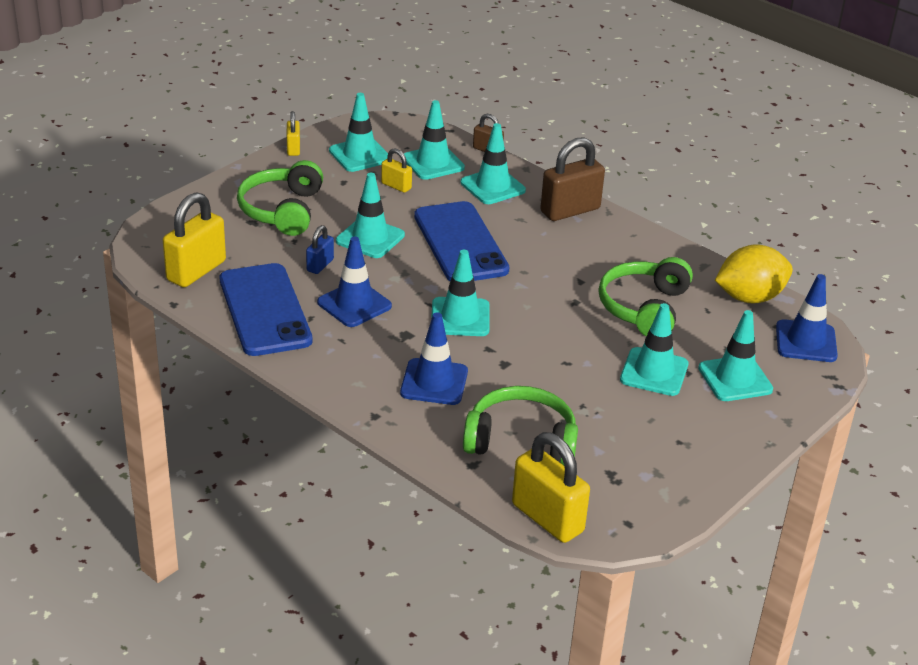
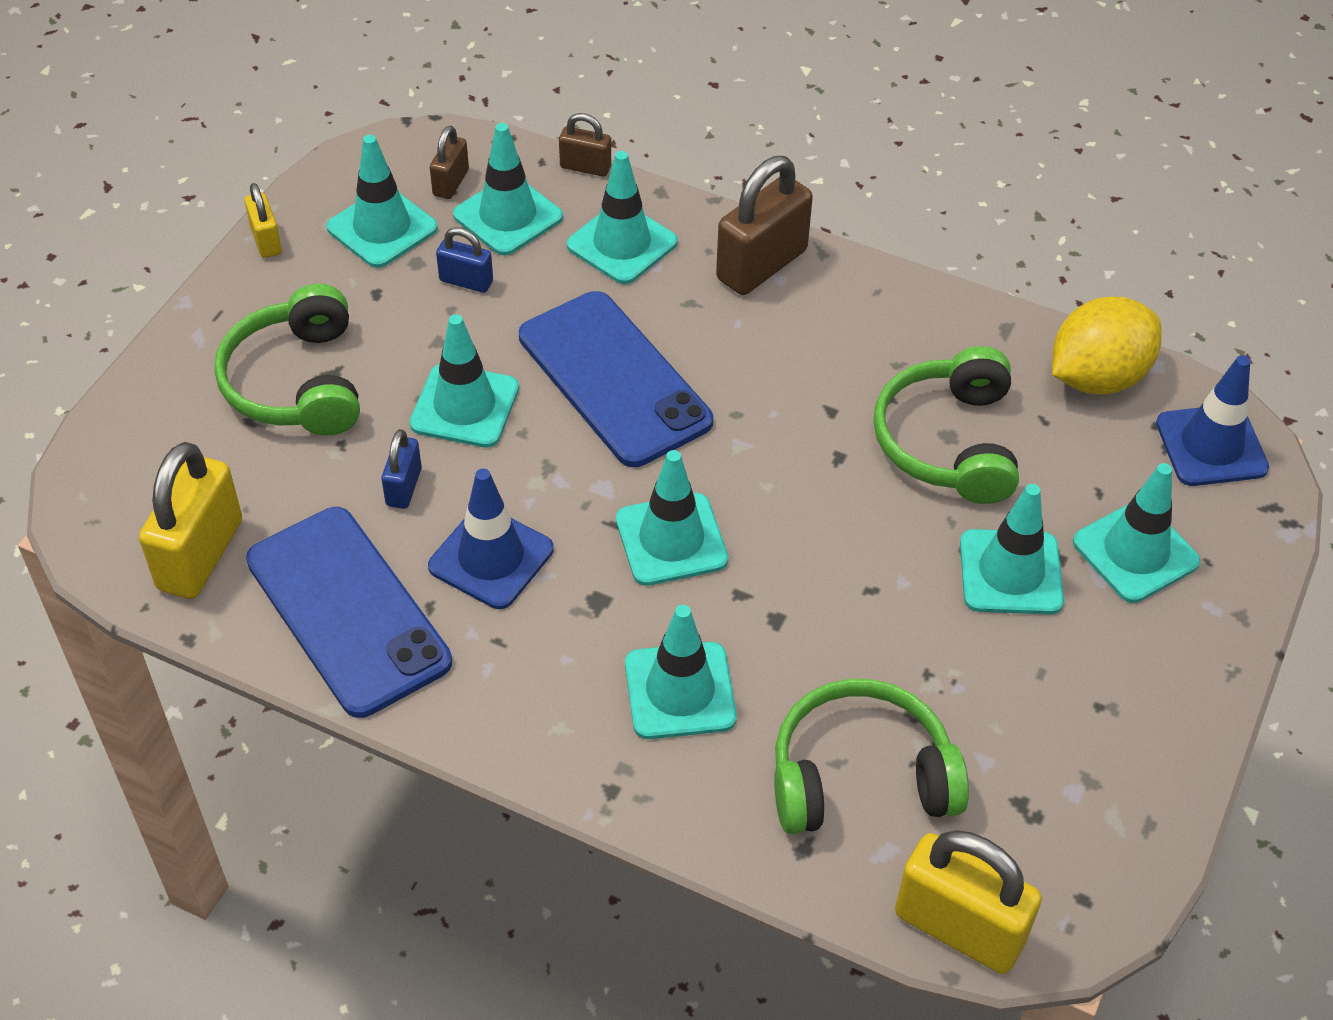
camera: 15 degrees left, 15 degrees up
yellow padlock [381,148,412,193] -> blue padlock [436,227,493,293]
blue traffic cone [400,312,468,405] -> turquoise traffic cone [625,605,737,739]
none -> brown padlock [430,126,469,199]

